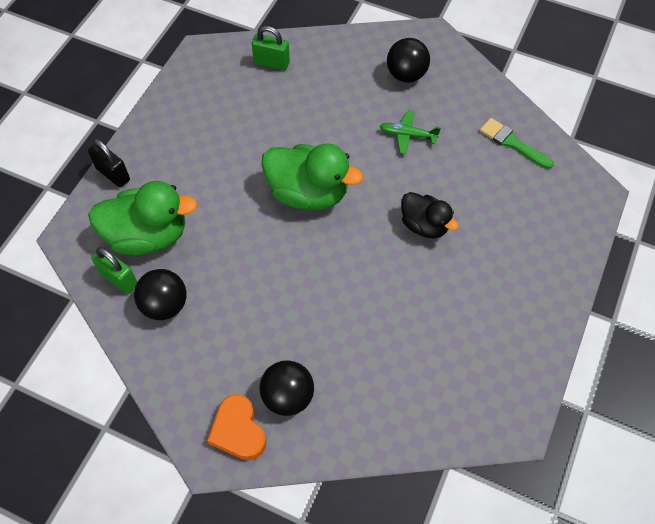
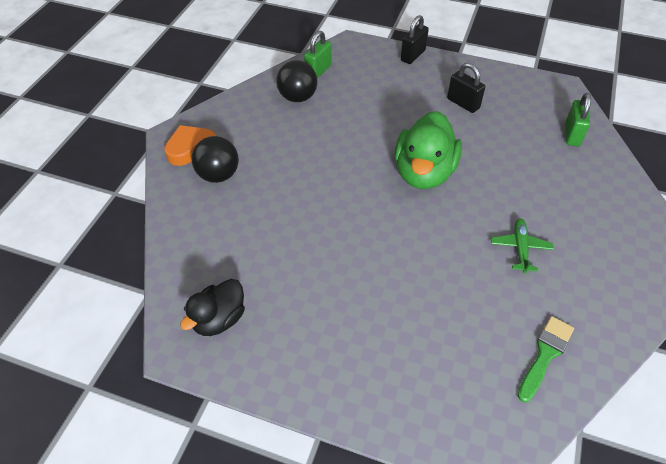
camera: 85 degrees right, 10 degrees down
green duck [88,181,198,255] -> none
black ball [387,38,430,83] -> none
black duck [401,192,459,239] -> black duck moved to [180,279,245,336]
none -> black padlock [447,63,485,113]

